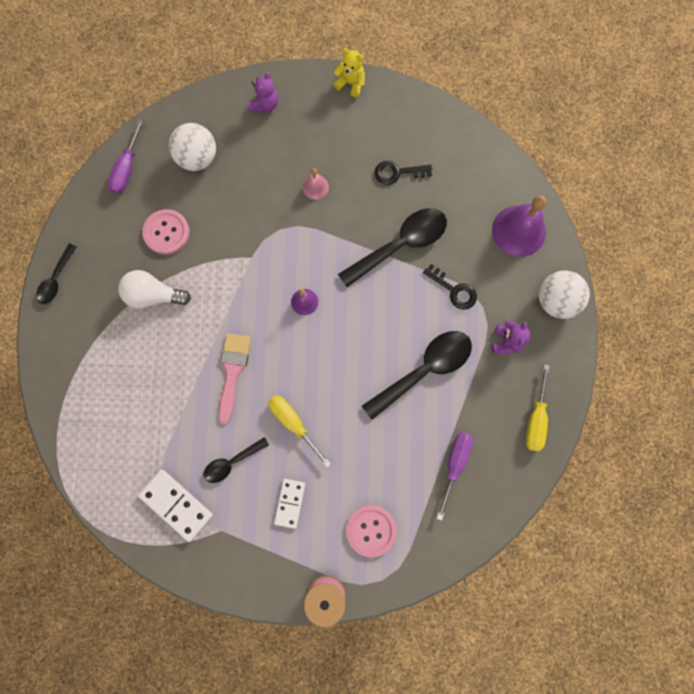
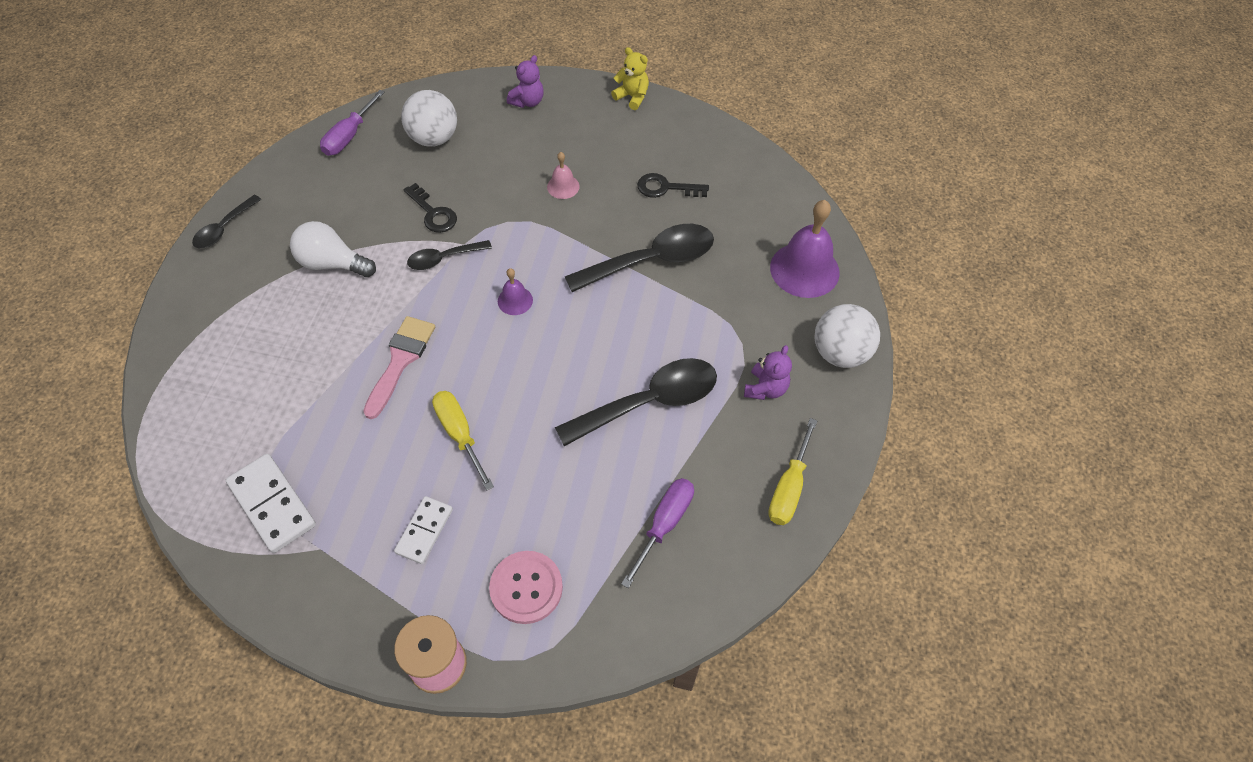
camera: 10 degrees right, 20 degrees down
pink button [142,209,190,254] -> none
black spoon [203,437,269,483] -> black spoon moved to [407,240,492,270]
black key [423,264,477,310] -> black key moved to [403,183,457,233]

